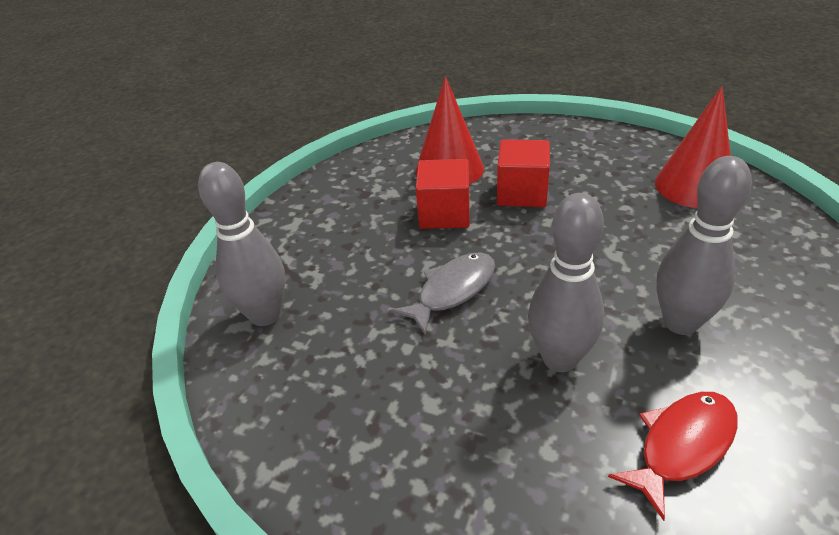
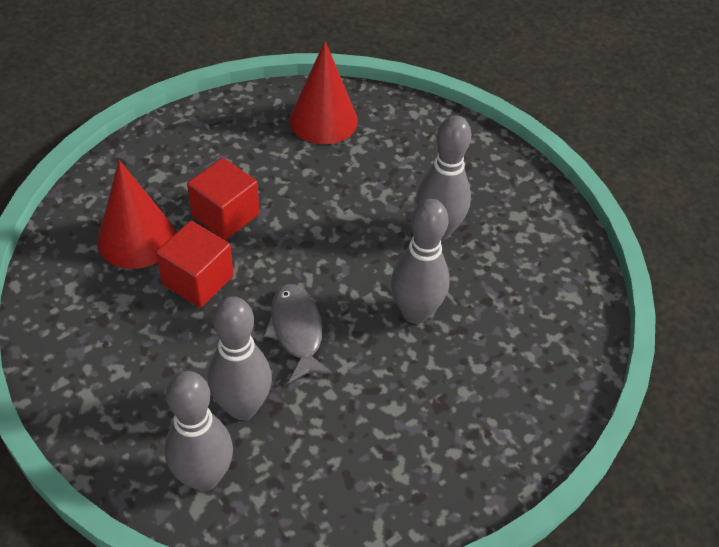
camera: 65 degrees left, 10 degrees up
red fish [608,392,738,521] -> none
none -> grey bowling pin [208,296,272,420]

